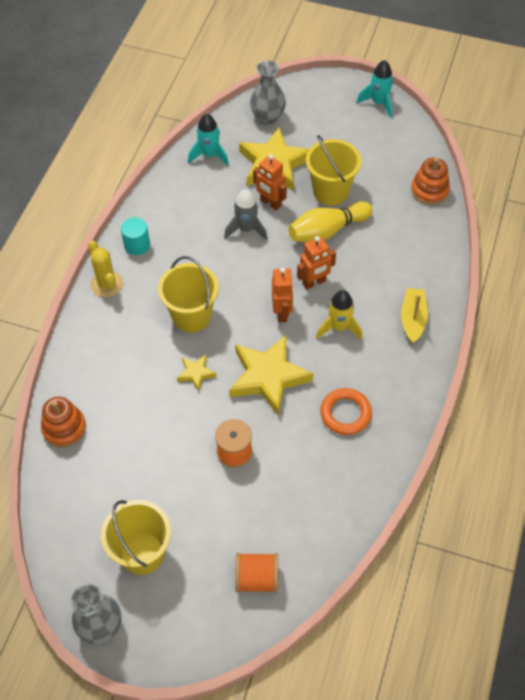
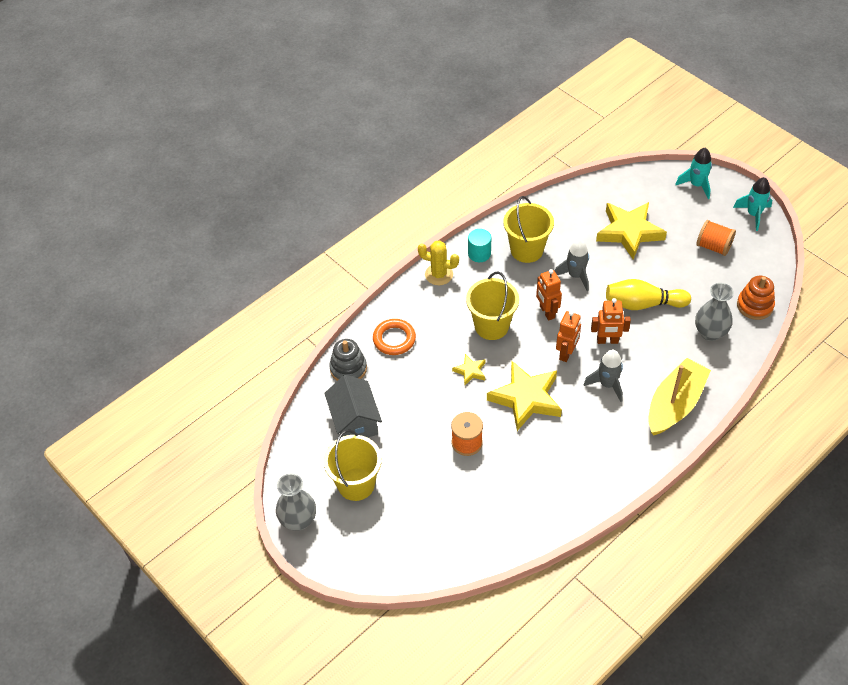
camera: 30 degrees right, 5 degrees down
orange stacking toy [41,396,86,448] -> grey stacking toy [329,339,367,381]
yellow cactus [88,241,123,297] -> yellow cactus turned 75 degrees counterclockwise [418,240,459,285]
turquoise rocket [188,113,229,166] -> turquoise rocket moved to [675,148,712,199]
orange spool [235,553,278,593] -> orange spool moved to [696,220,736,256]
grey vase [250,60,286,125] -> grey vase moved to [695,283,734,341]
orange robot [253,154,287,210] -> orange robot moved to [536,269,562,321]
yellow bucket [306,135,362,206] -> yellow bucket moved to [504,196,554,263]
yellow rocket [316,290,363,340] -> grey rocket [584,349,623,402]
orange ring [320,388,372,435] -> orange ring moved to [373,319,416,355]
yellow boat [401,288,428,343] -> yellow boat [648,358,711,435], size x1.65
none -> grey house [324,375,382,438]

